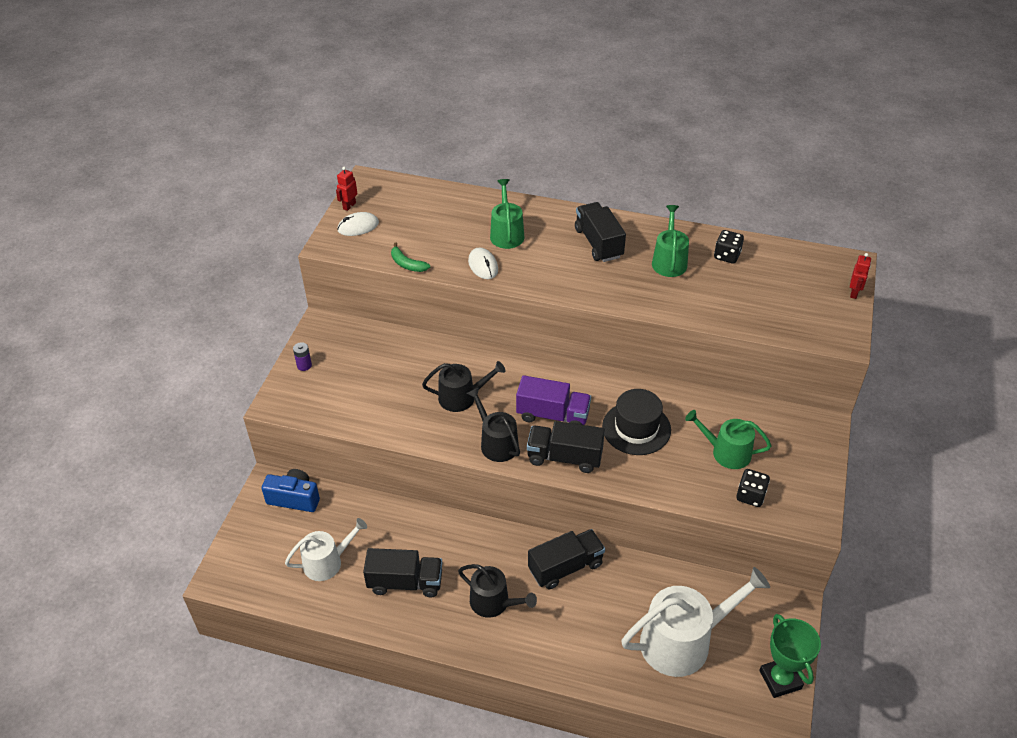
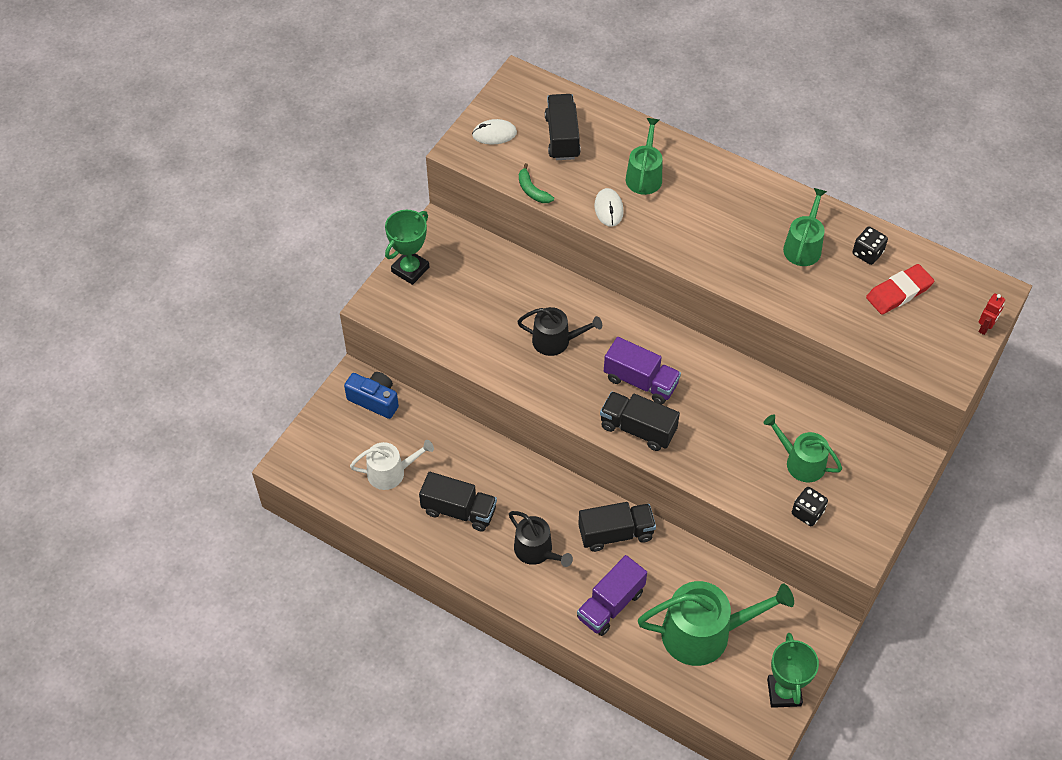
camera: 15 degrees right, 10 degrees up
purple battery [293,342,312,371] -> green trophy [385,210,429,285]
red robot [336,167,357,211] -> none
black watering can [467,387,520,462] -> none
black truck [575,202,626,262] -> black truck moved to [545,94,581,160]
black hat [602,389,671,455] -> none
white watering can [621,567,770,677] -> green watering can [638,581,794,666]
none -> purple truck [577,555,647,636]
none -> red eraser [866,264,934,315]

